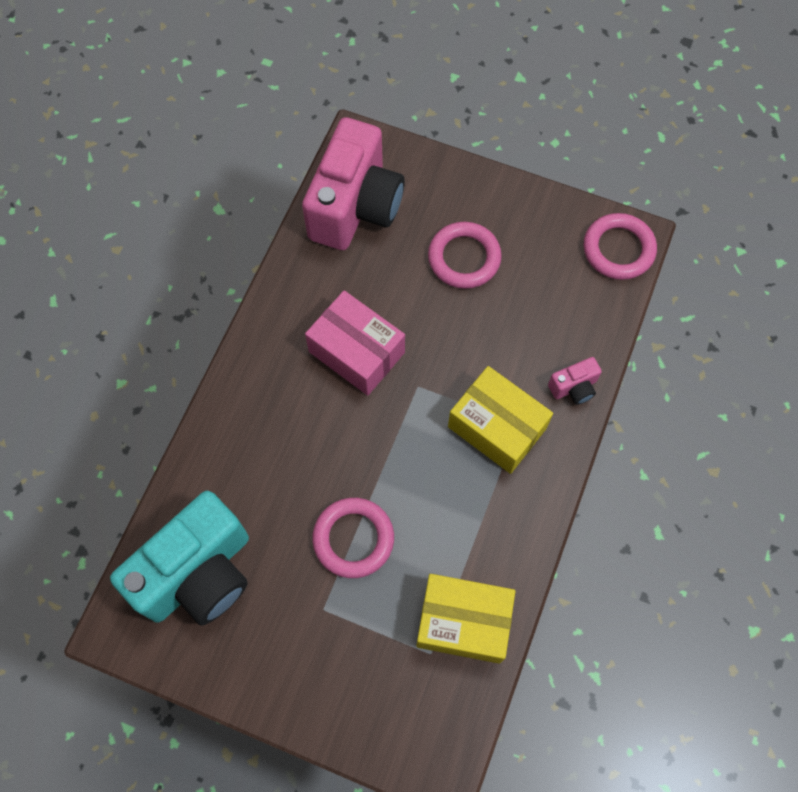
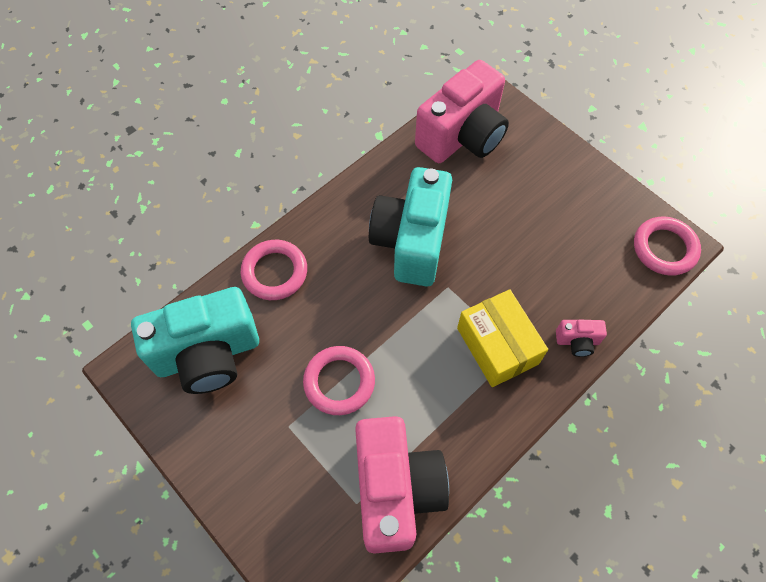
camera: 25 degrees right, 5 degrees down
pink box [305,290,405,396] -> turquoise camera [369,167,452,286]
yellow box [416,574,515,664] -> pink camera [355,416,449,554]
pink ring [428,222,502,289] -> pink ring moved to [241,240,307,300]

